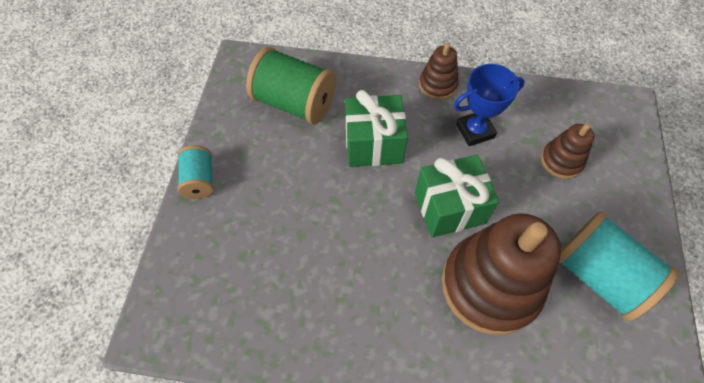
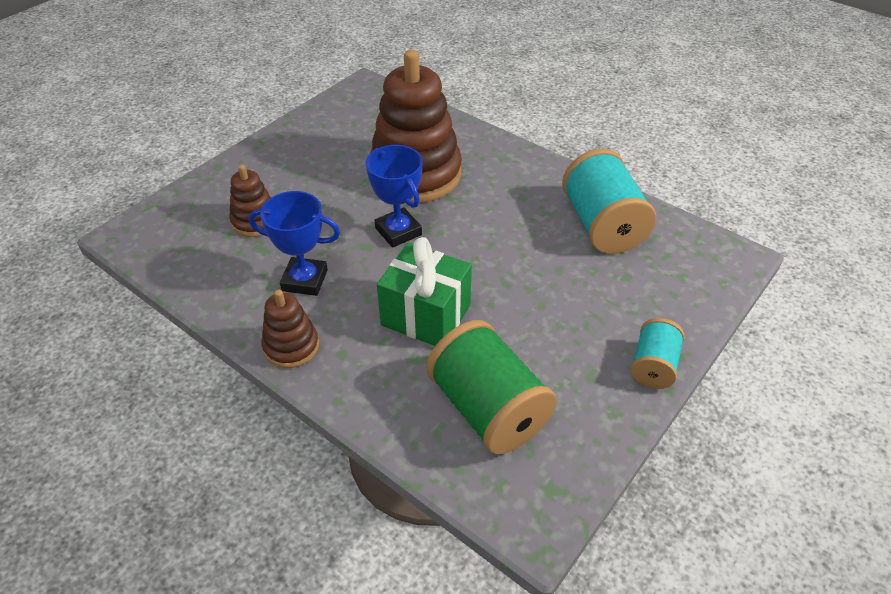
camera: 150 degrees left, 15 degrees down
green gift [415,155,499,238] -> blue trophy [366,145,422,248]
turquoise spool [559,211,679,321] -> turquoise spool moved to [562,149,656,254]

